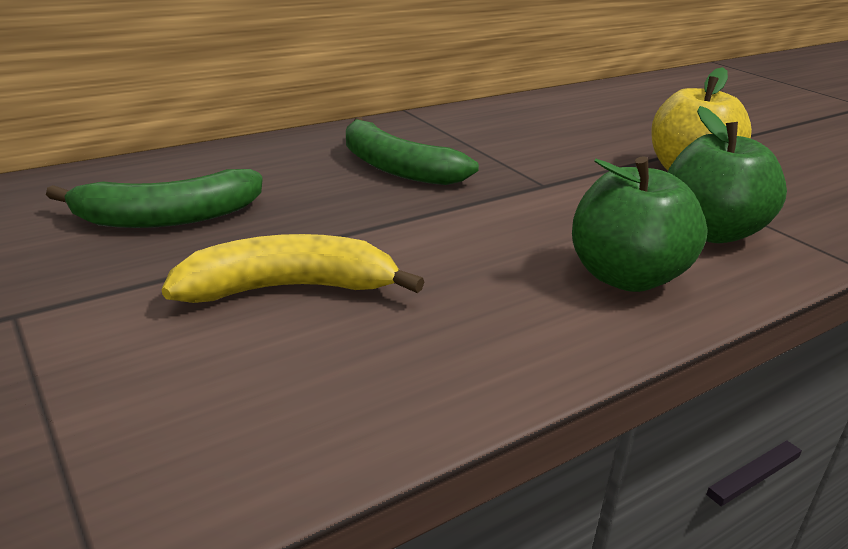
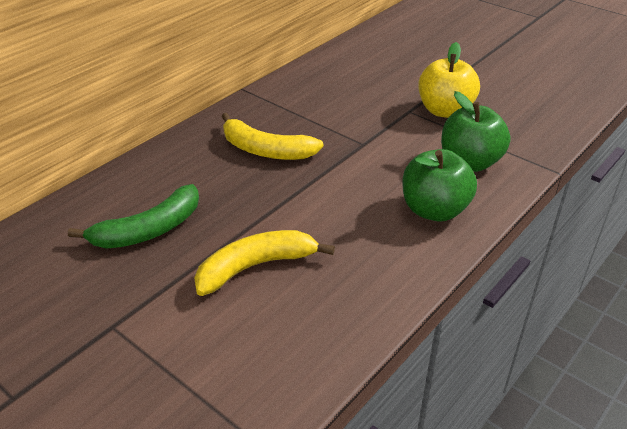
camera: 15 degrees left, 10 degrees up
green banana [346,117,479,185] -> yellow banana [221,113,323,160]

